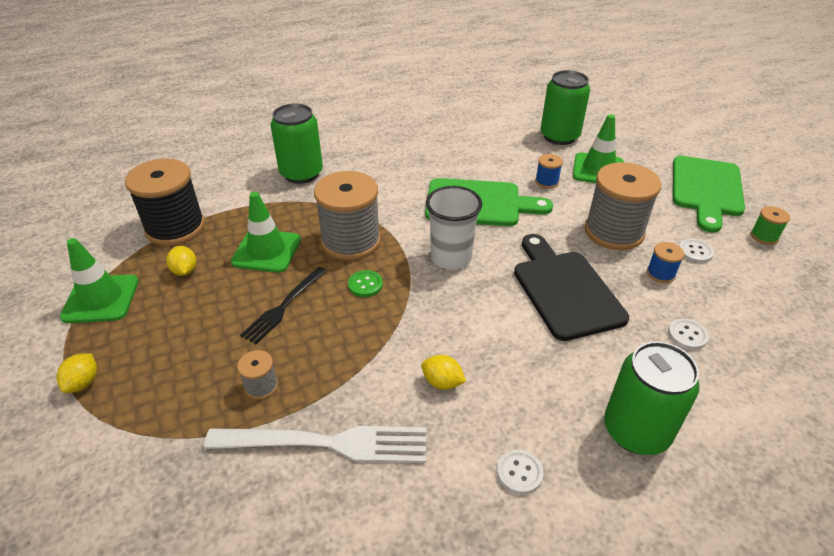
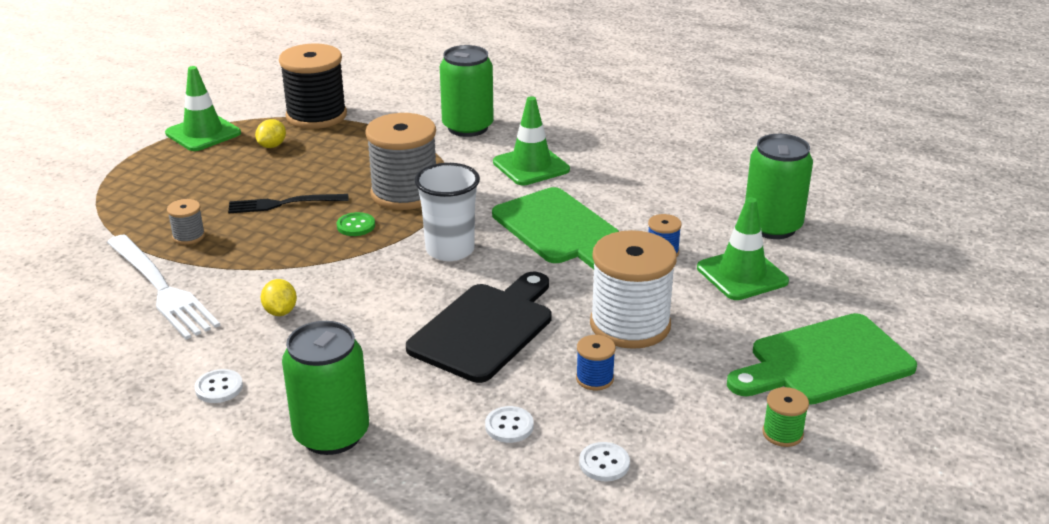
camera: 50 degrees right, 10 degrees down
yellow lemon [56,353,97,393] -> none
green traffic cone [231,192,301,273] -> green traffic cone moved to [493,96,570,185]
grey spool [585,162,661,250] -> white spool [590,230,677,349]
white button [679,239,714,263] -> white button moved to [579,442,630,481]

